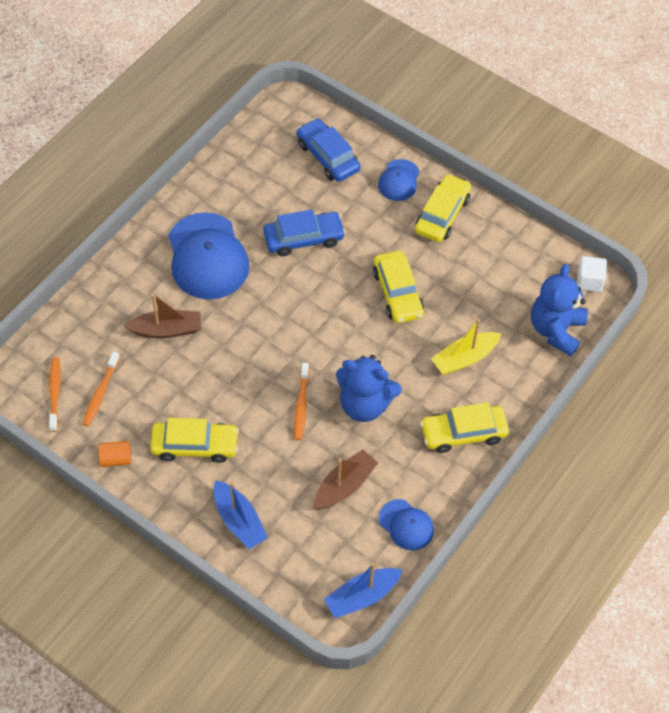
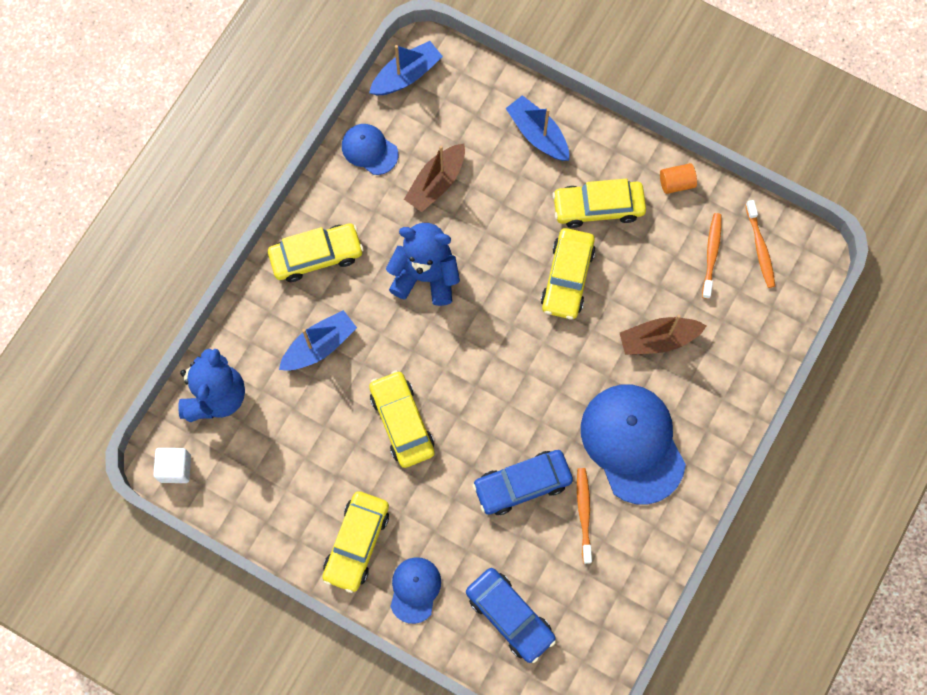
camera: 175 degrees right, 15 degrees up
orange toothbrush [294,363,309,440] -> orange toothbrush moved to [577,468,592,564]
yellow boat [431,319,501,375] -> blue boat [279,310,357,371]
none -> yellow car [541,228,596,319]

